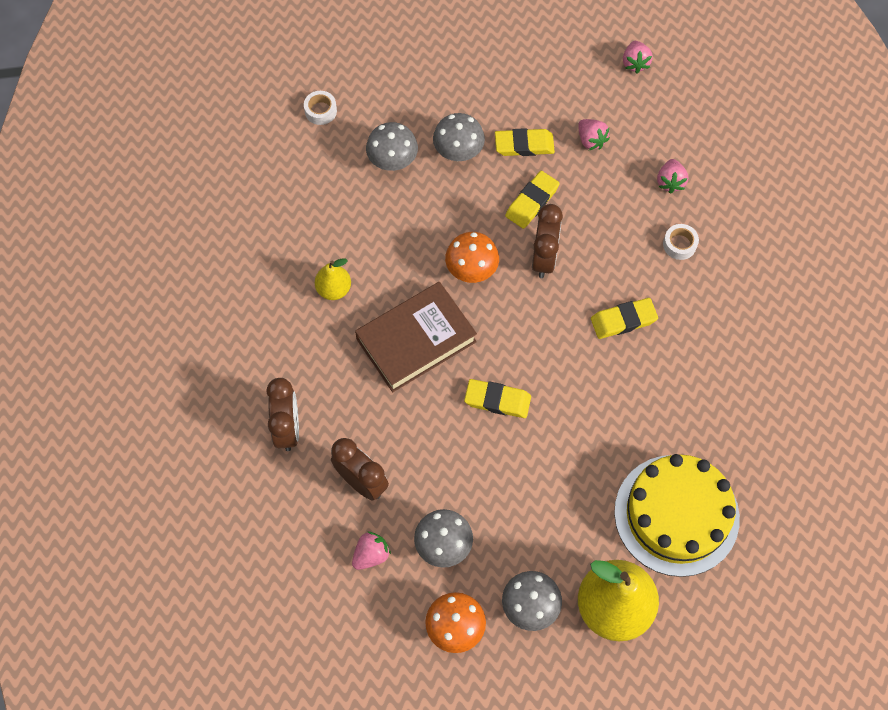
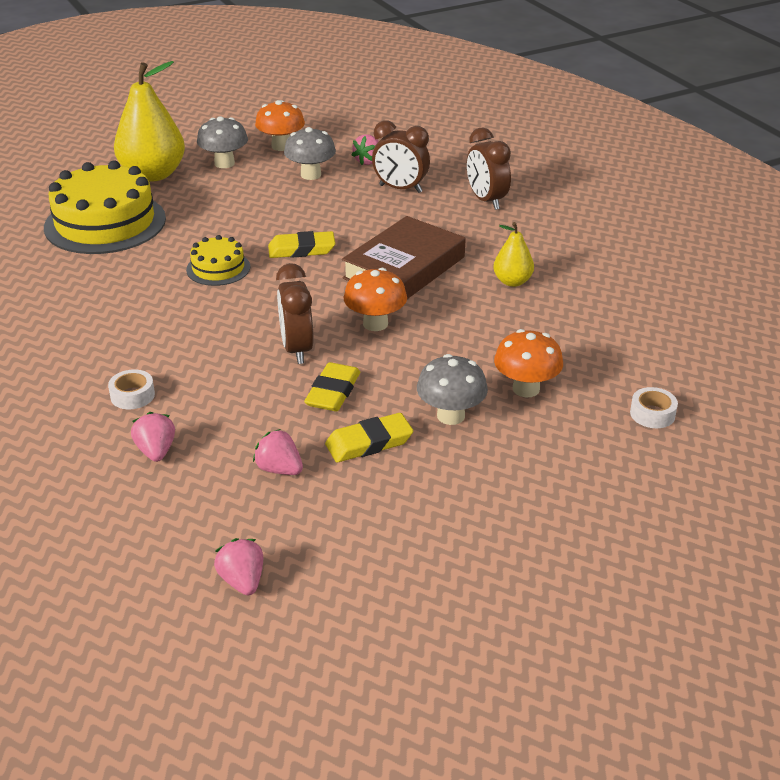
camera: 160 degrees right, 30 degrees down
grey mushroom [366,122,418,171] -> orange mushroom [494,329,563,397]
yellow eraser [591,298,658,339] -> none
none -> yellow cake [186,235,250,286]

